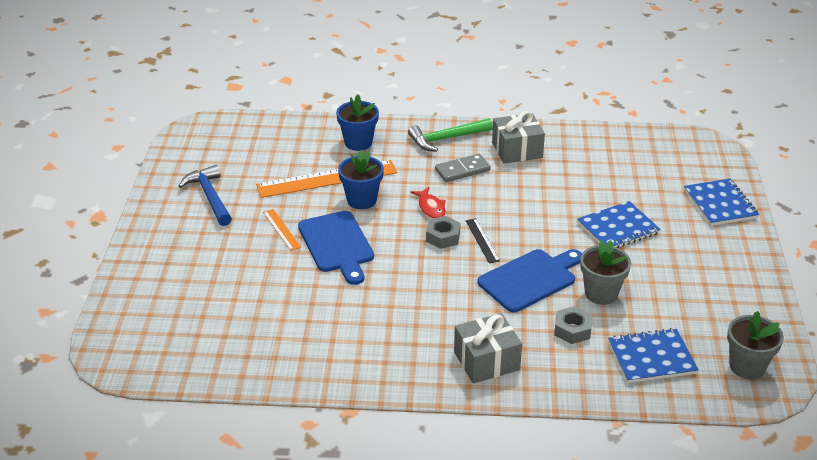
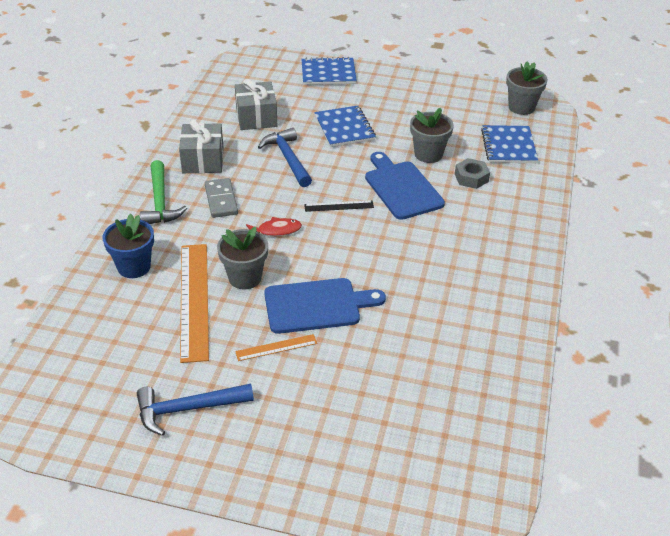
camera: 80 degrees left, 5 degrees up
blue flower pot [338,150,384,209] -> grey flower pot [217,227,268,289]
grey nut [426,216,461,249] -> none
grey gift [454,313,522,384] -> grey gift moved to [235,79,277,130]
none -> blue hammer [258,128,312,187]

